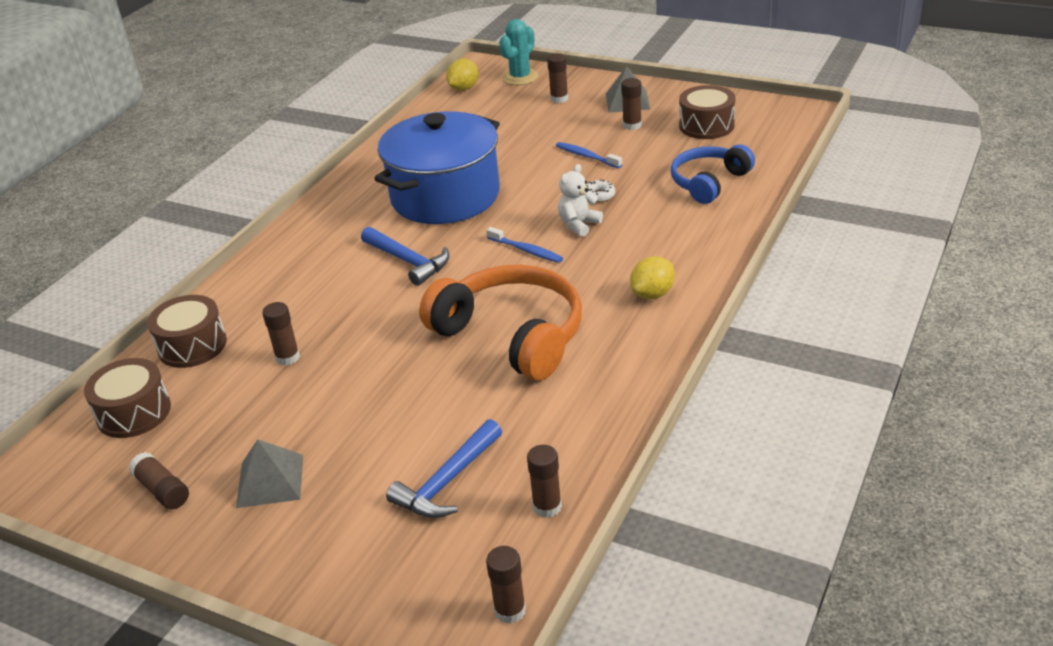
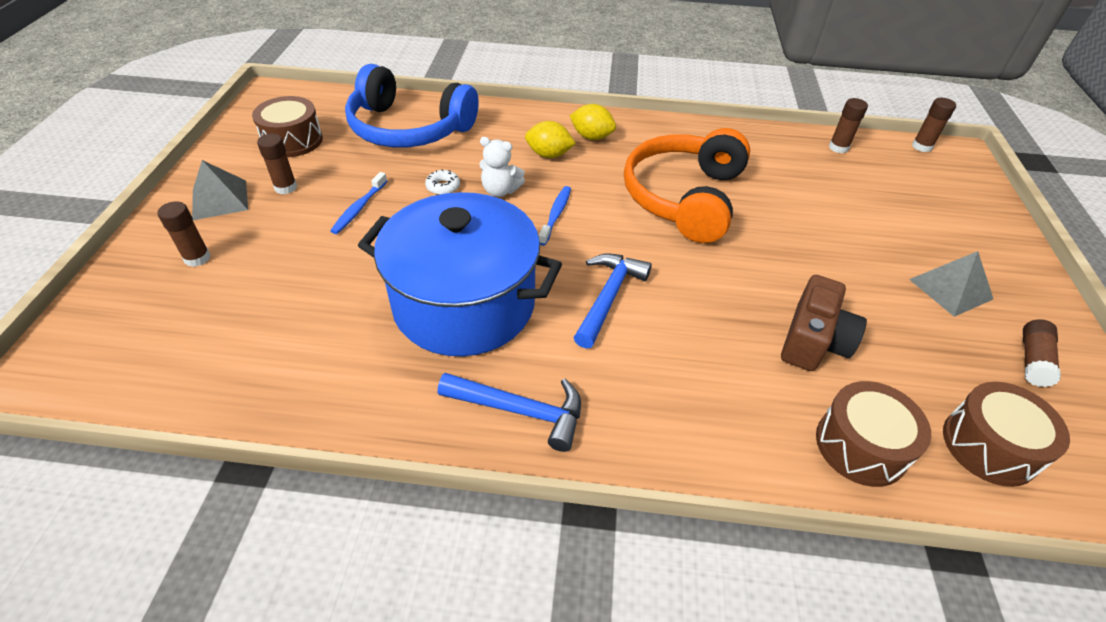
camera: 115 degrees left, 10 degrees up
brown glue stick [262,302,300,365] -> brown camera [781,275,867,371]
blue hammer [386,419,502,518] -> blue hammer moved to [438,373,581,452]
yellow lemon [446,59,479,91] -> yellow lemon moved to [525,121,576,158]
turquoise cactus [499,19,539,85] -> none
blue headphones [671,144,755,204] -> blue headphones [345,64,478,147], size x1.59

